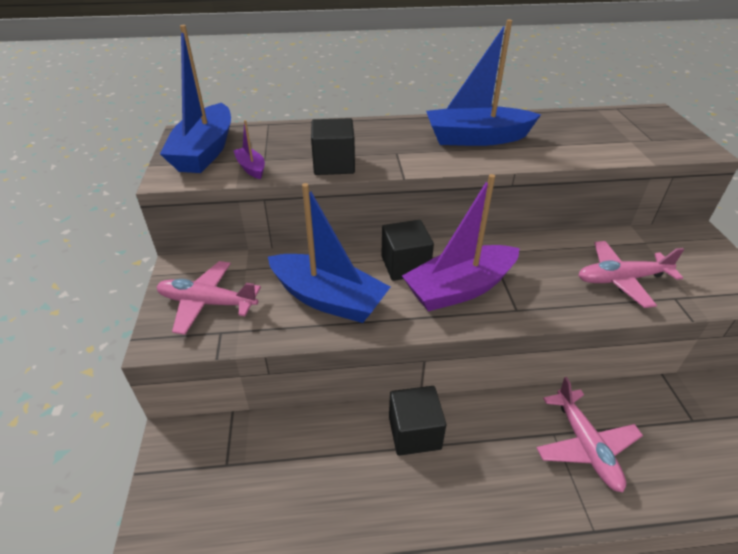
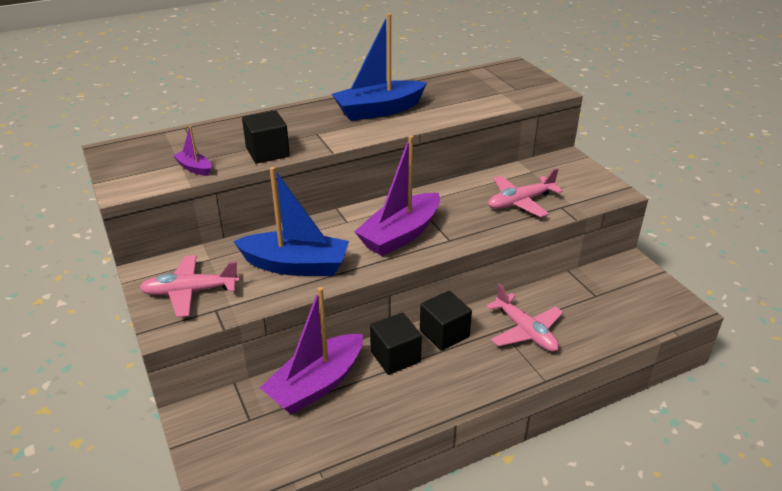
camera: 20 degrees left, 5 degrees down
blue boat [160,25,231,173] -> none
black cube [381,220,434,281] -> black cube moved to [420,291,472,351]
none -> purple boat [260,287,363,414]

